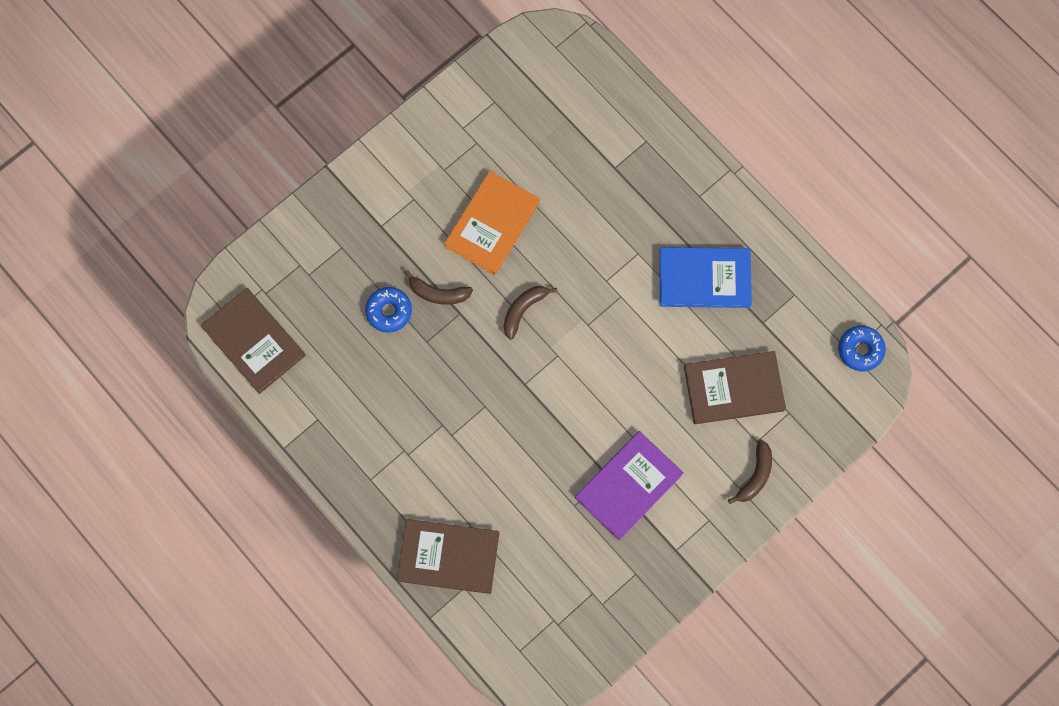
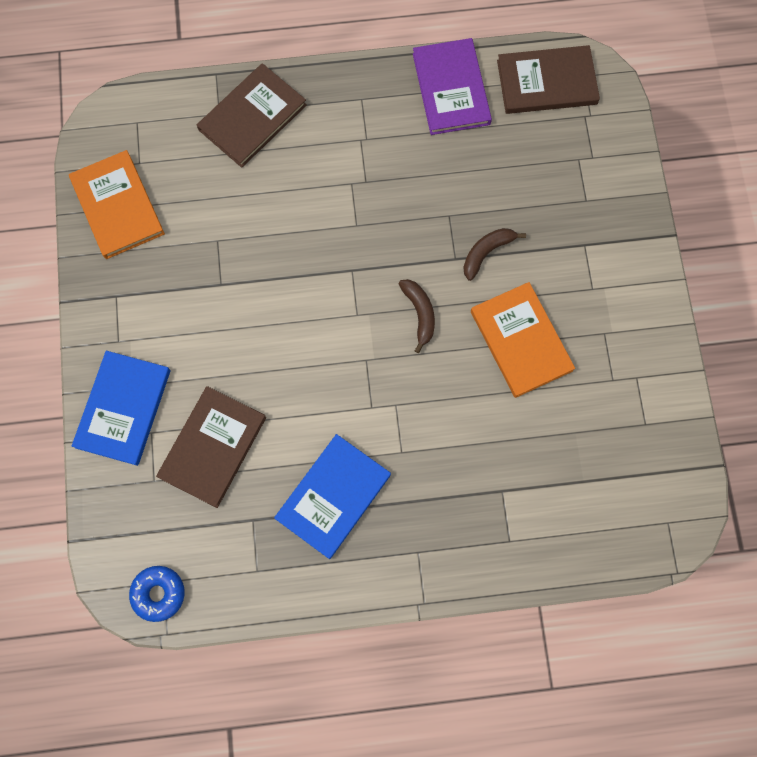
camera: 125 degrees right, 0 degrees up
blue donut [365,287,412,333] -> none
purple book [575,431,684,540] -> purple book moved to [413,38,492,135]
brown banana [728,439,772,504] -> blue book [72,351,171,466]
none -> orange book [69,150,165,259]

